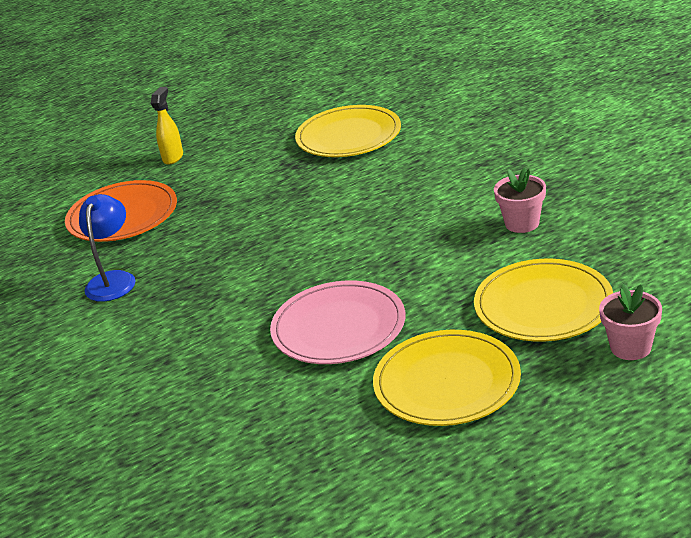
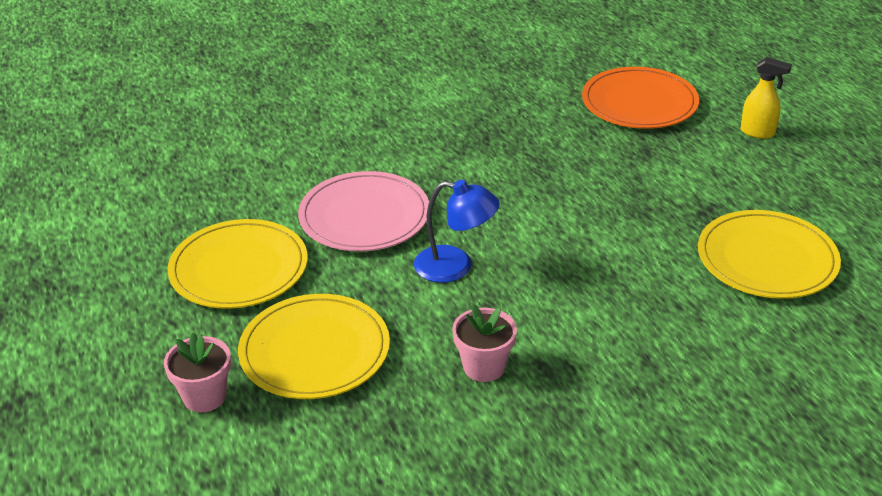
camera: 95 degrees right, 5 degrees up
blue lamp [79,194,136,302] -> blue lamp moved to [414,180,500,283]

